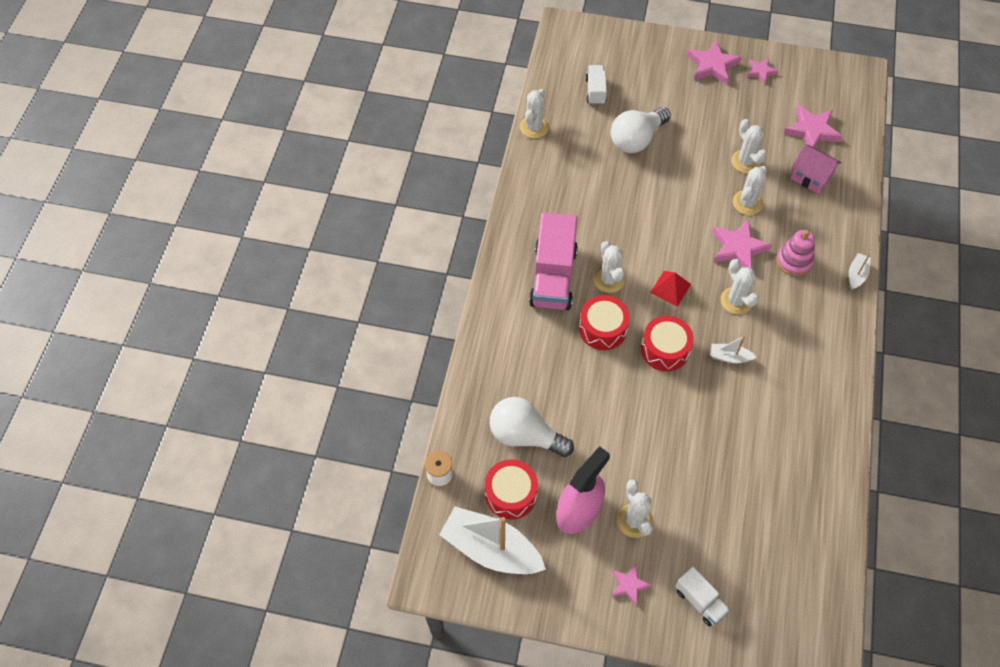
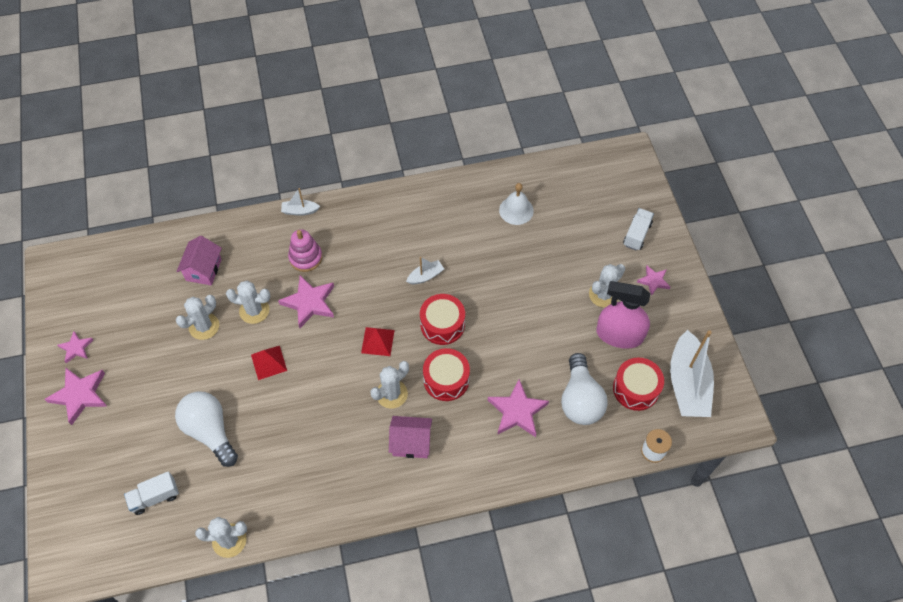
camera: 115 degrees left, 0 degrees up
pink truck [529,212,578,310] -> pink house [389,416,432,458]
white light bulb [611,107,671,153] -> white light bulb turned 150 degrees counterclockwise [175,391,238,467]
white boat [710,336,756,363] -> white boat turned 105 degrees counterclockwise [406,257,444,284]
white cactus [720,259,759,315] -> none
pink star [784,105,843,148] -> pink star moved to [488,379,549,437]
none -> red pyramid [251,346,287,380]
none -> white bell [499,183,534,225]

